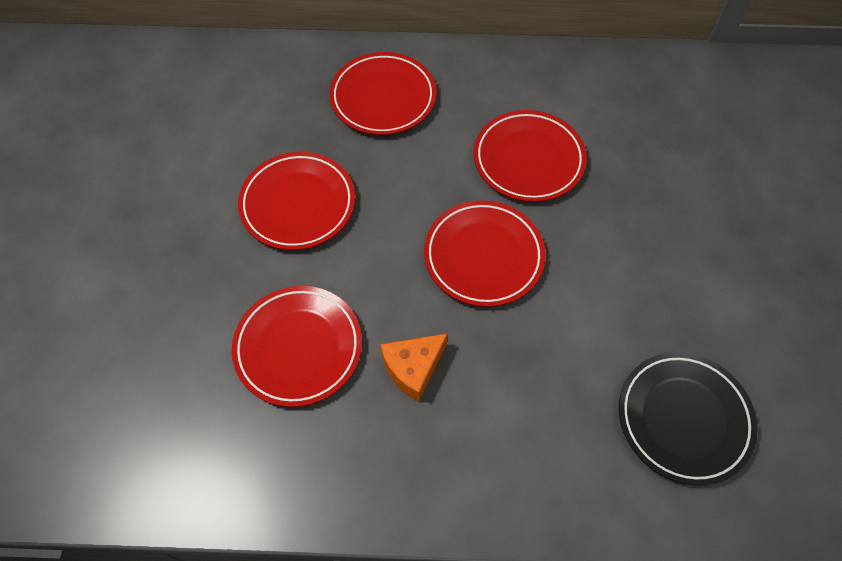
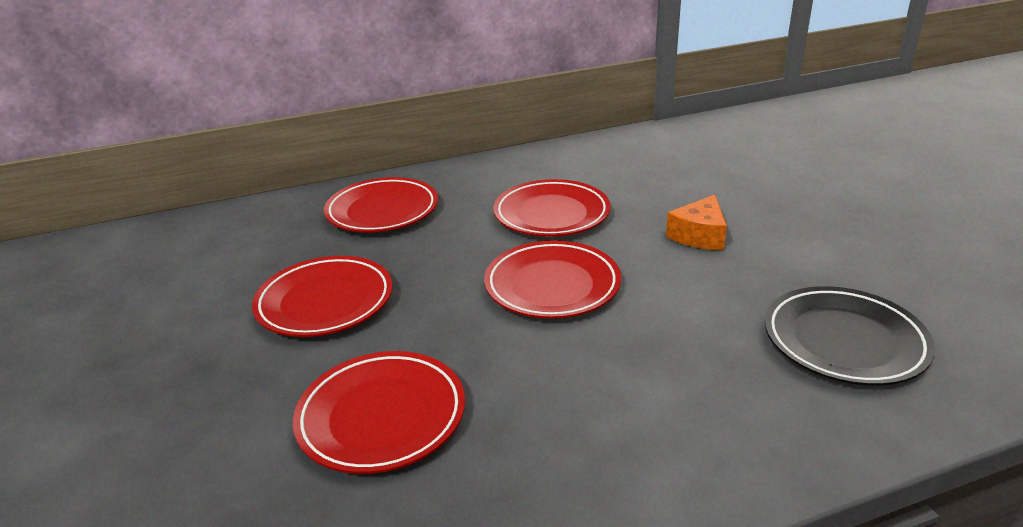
camera: 20 degrees left, 30 degrees down
orange cheese [380,333,448,402] -> orange cheese moved to [666,195,727,250]

